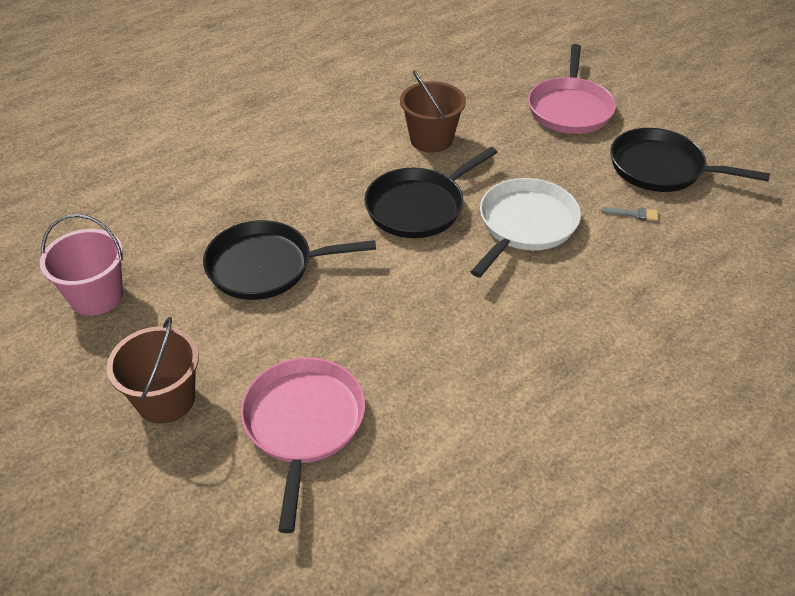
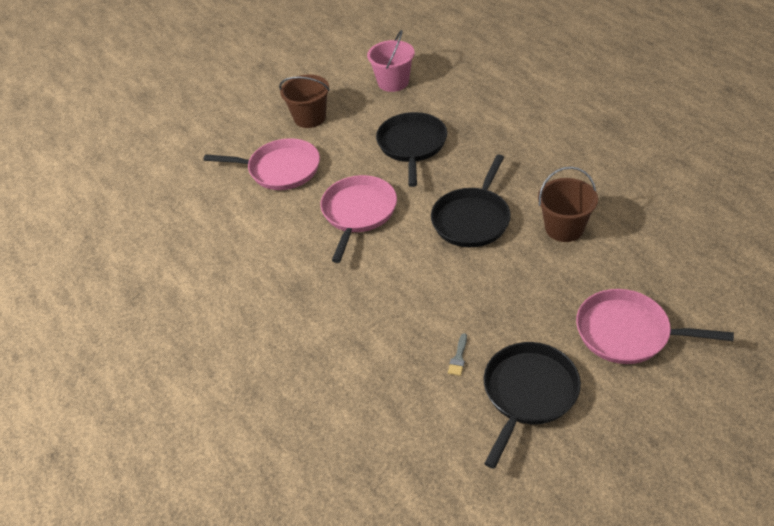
camera: 100 degrees right, 0 degrees up
black pan [364,147,497,238] -> black pan turned 120 degrees counterclockwise [431,155,511,247]
white pan [471,178,581,277] -> none
none -> pink pan [320,175,397,263]

